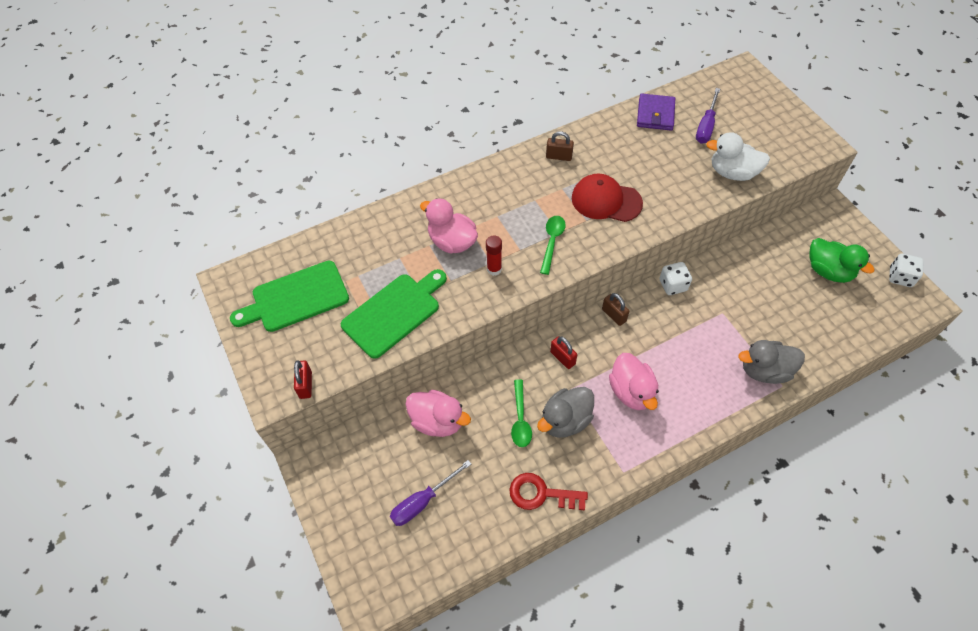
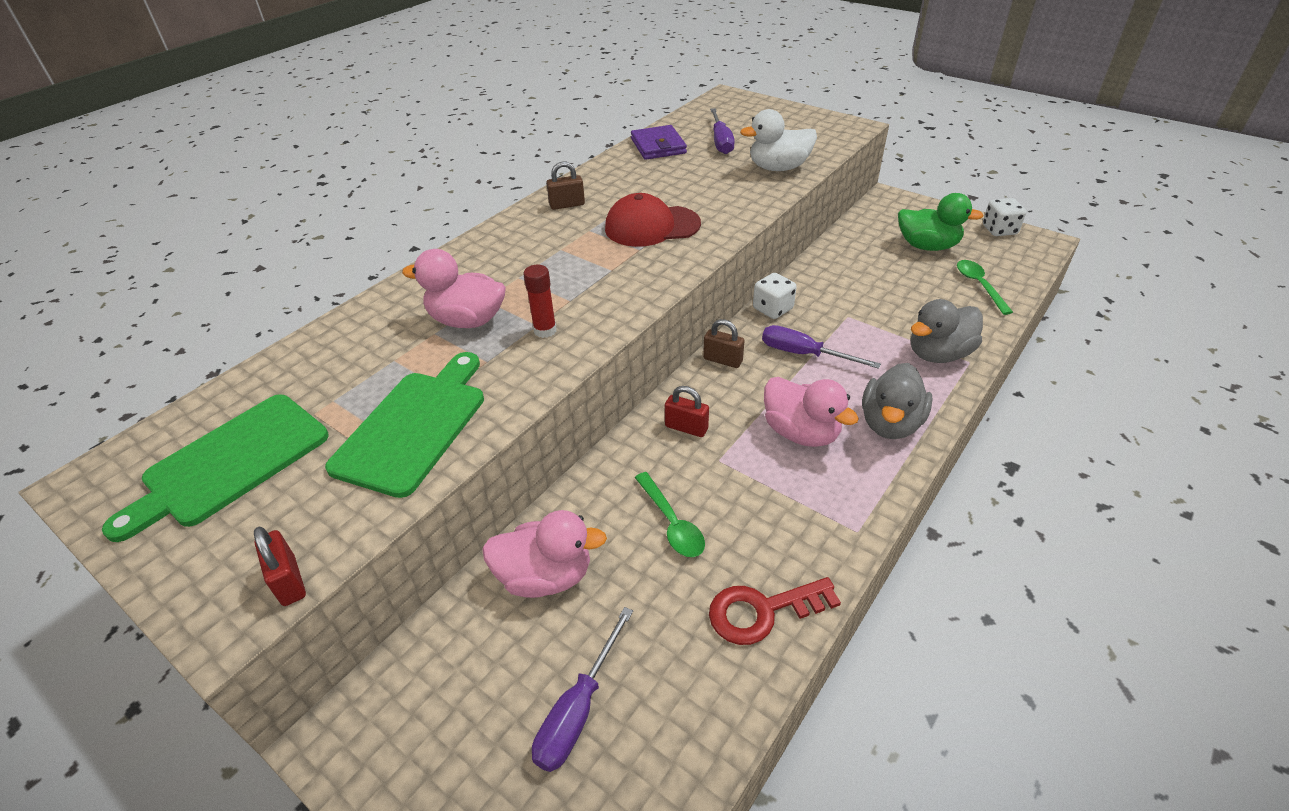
camera: 25 degrees left, 15 degrees down
grey duck [537,387,594,438] -> grey duck moved to [862,363,933,439]
green spoon [540,216,566,275] -> green spoon moved to [957,260,1013,315]
none -> purple screwdriver [762,325,881,369]

